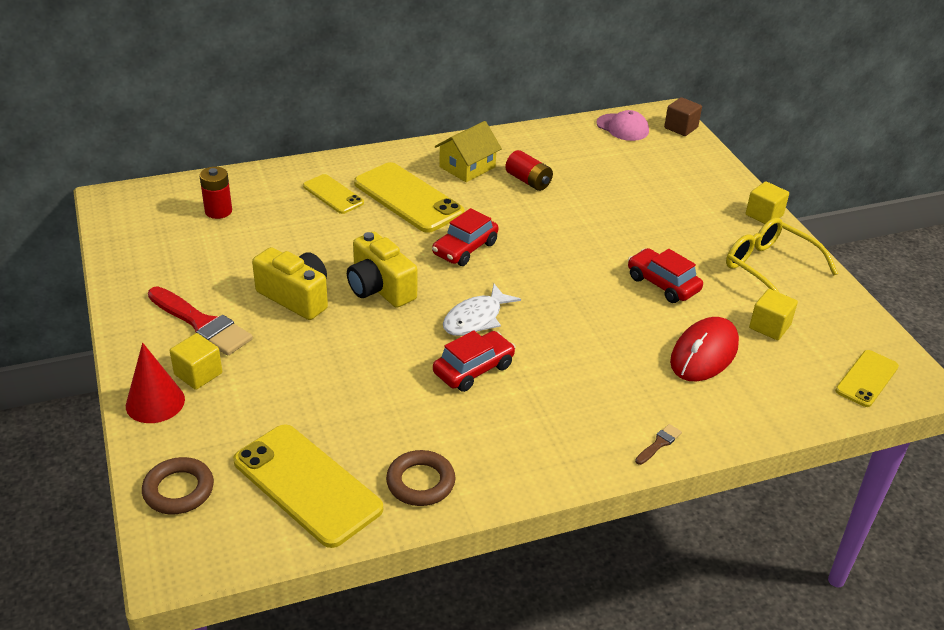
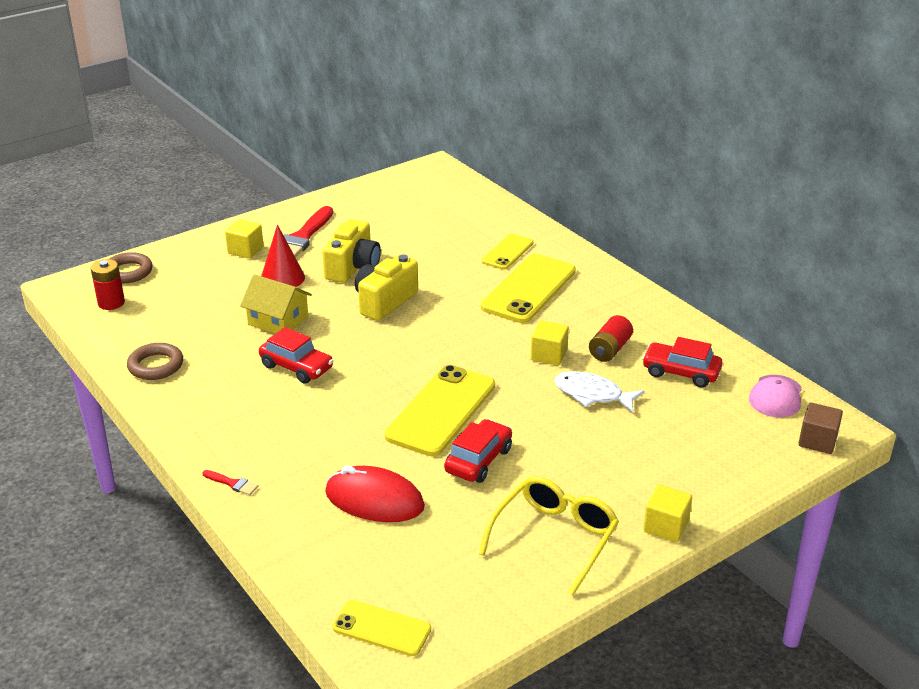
camera: 75 degrees right, 5 degrees down
red cone [126,343,185,423] -> red cone moved to [261,224,305,287]
red battery [199,167,232,219] -> red battery moved to [91,259,125,310]
yellow phone [233,424,383,548] -> yellow phone moved to [385,365,495,456]
red car [432,208,498,266] -> red car moved to [642,337,723,388]
yellow house [435,121,502,182] -> yellow house moved to [240,274,312,334]
white fish [443,284,521,336] -> white fish moved to [554,371,645,413]
brown brush [635,424,682,465] -> red brush [202,470,258,495]
yellow cube [749,289,798,340] -> yellow cube moved to [531,320,569,366]

